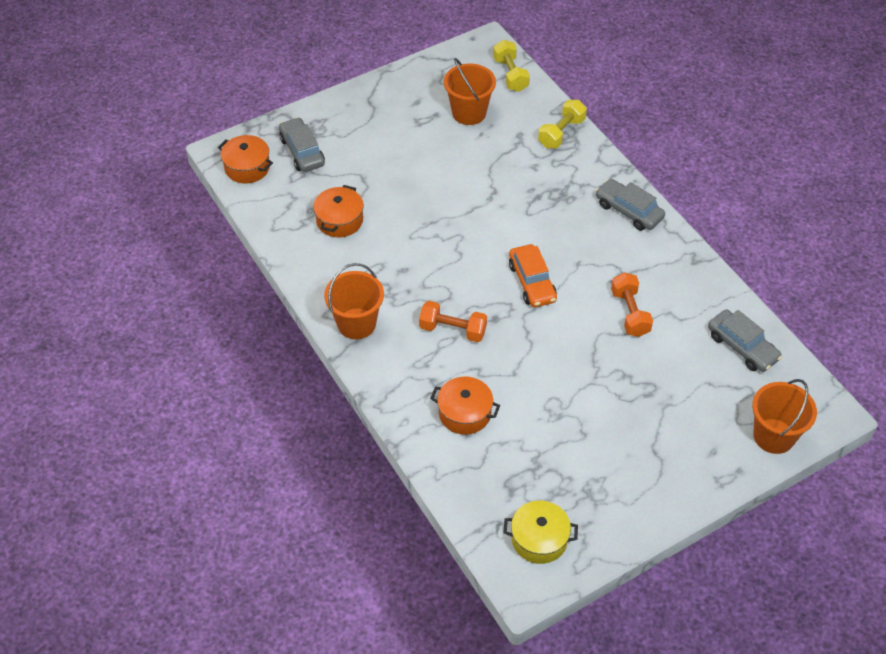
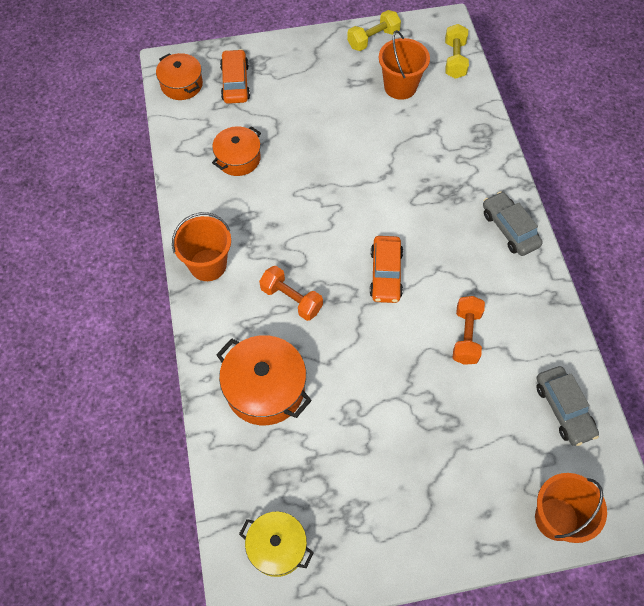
camera: 20 degrees right, 10 degrees up
grey car [279,117,325,172] -> orange car [220,49,250,104]
orange pot [430,376,500,435] -> orange pot [216,335,312,425], size x1.53
yellow dumbbell [538,100,587,148] -> yellow dumbbell moved to [347,10,401,51]

